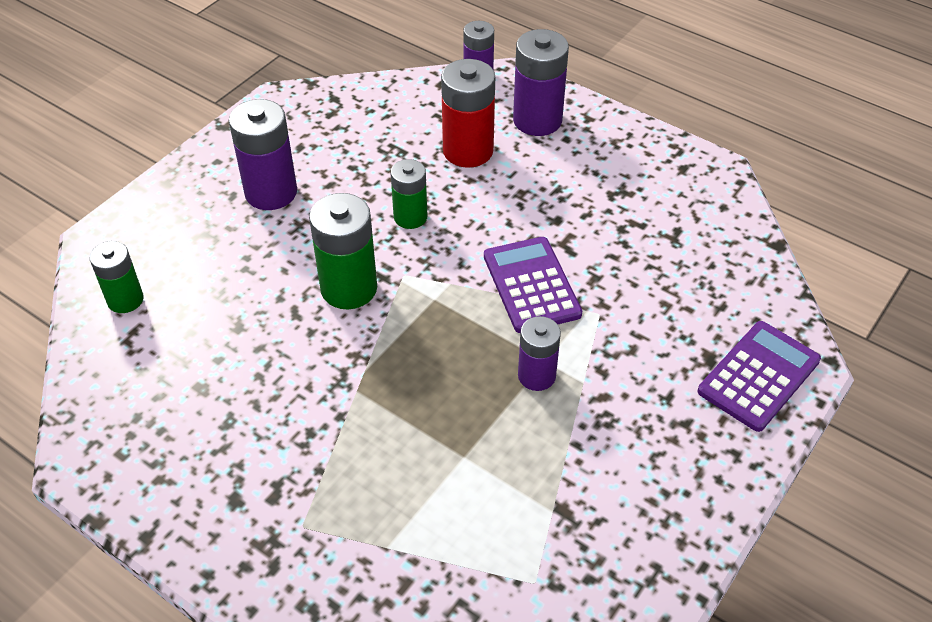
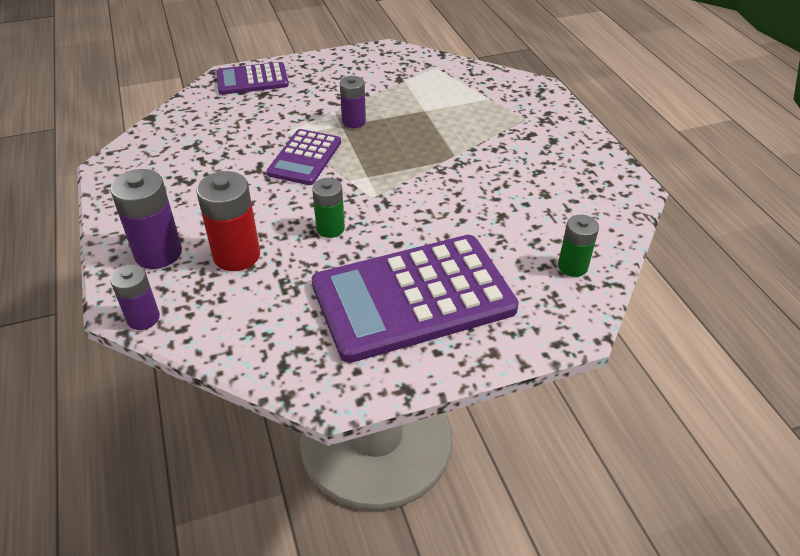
camera: 145 degrees left, 5 degrees down
purple battery [229,99,297,210] -> purple calculator [312,235,519,363]
green battery [309,193,377,309] -> none

